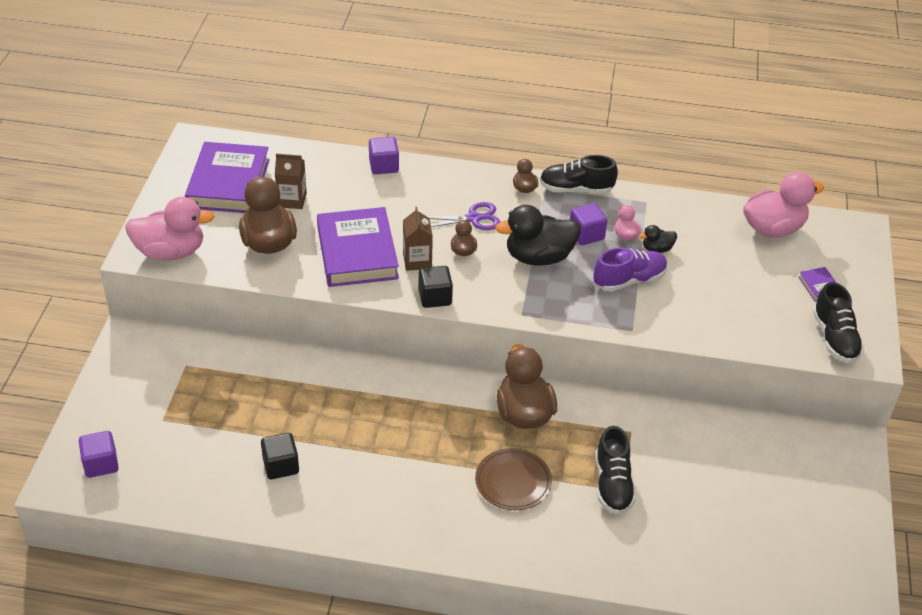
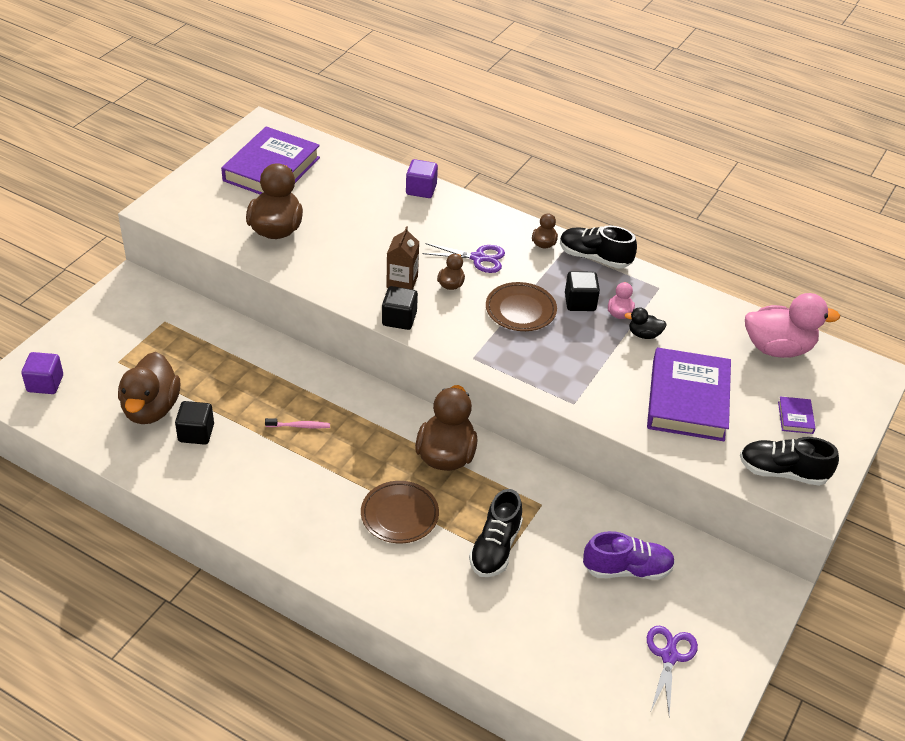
camera: 20 degrees right, 0 degrees up
pink duck [125,197,215,261] -> none
brown carton [275,154,307,209] -> none
purple book [317,207,399,287] -> purple book moved to [647,348,731,441]
black duck [495,205,581,266] -> brown plate [486,282,557,331]
purple cube [570,203,607,245] -> black cube [565,271,600,311]
purple shoe [593,247,667,292] -> purple shoe moved to [583,531,675,580]
black shoe [813,282,864,363] -> black shoe turned 90 degrees clockwise [740,437,839,486]
none -> brown duck [118,352,180,424]
none -> pink toothbrush [265,418,330,428]
none -> purple scissors [647,626,698,716]

